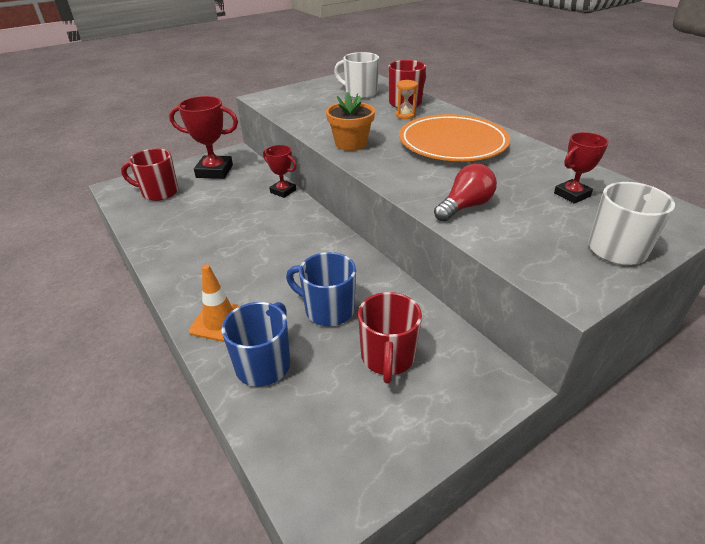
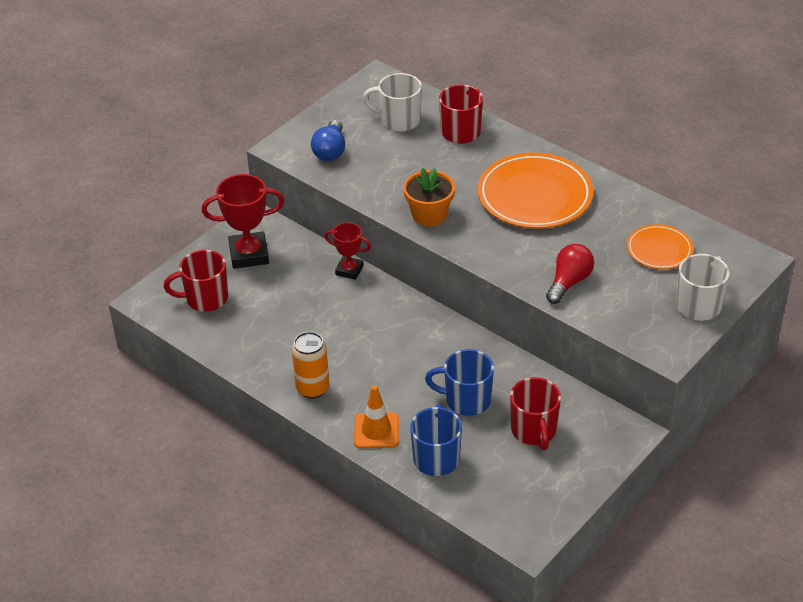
camera: 15 degrees left, 5 degrees up
orange hourglass [396,80,418,119] -> none
red trophy [554,132,609,204] -> orange plate [627,224,693,269]
none -> orange can [292,332,329,399]
none -> blue light bulb [311,120,345,161]

